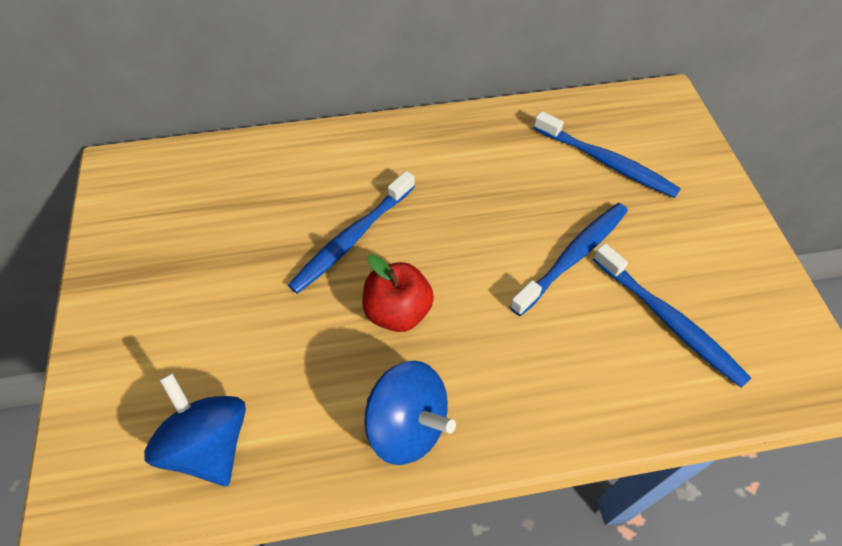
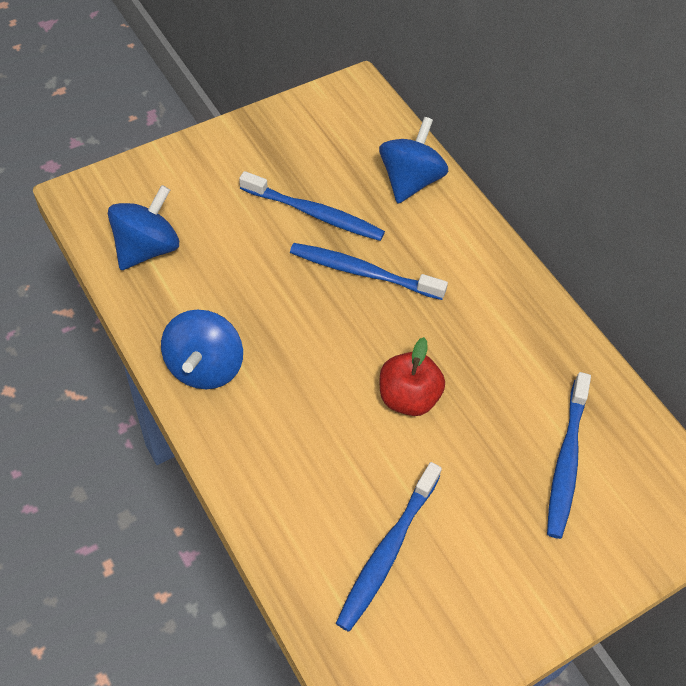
camera: 65 degrees right, 0 degrees up
red apple [362,254,434,332] -> red apple moved to [380,337,445,416]
blue toothbrush [510,203,628,316] -> blue toothbrush moved to [239,171,385,241]
none -> blue spinning top [379,117,448,204]

